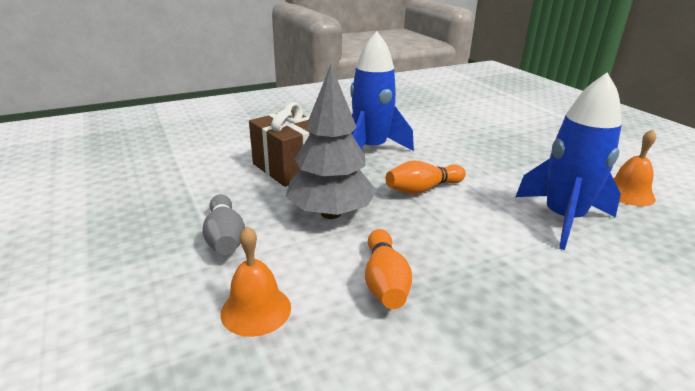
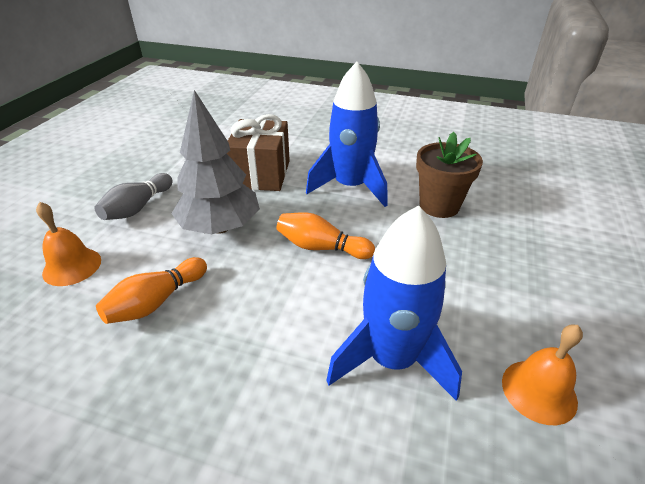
camera: 45 degrees right, 10 degrees up
none -> brown flower pot [416,132,483,218]

